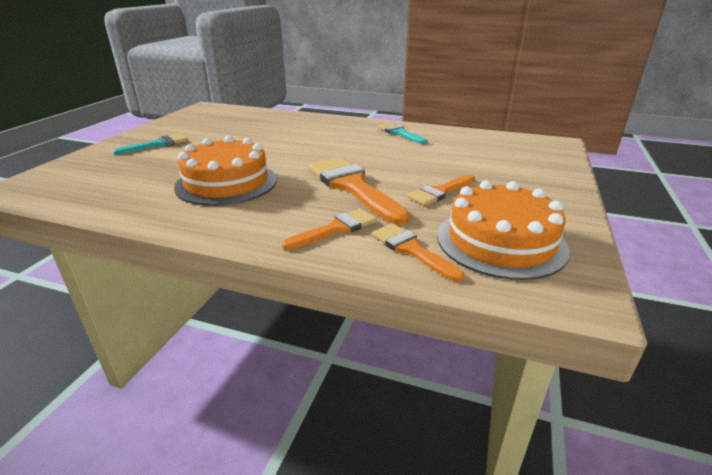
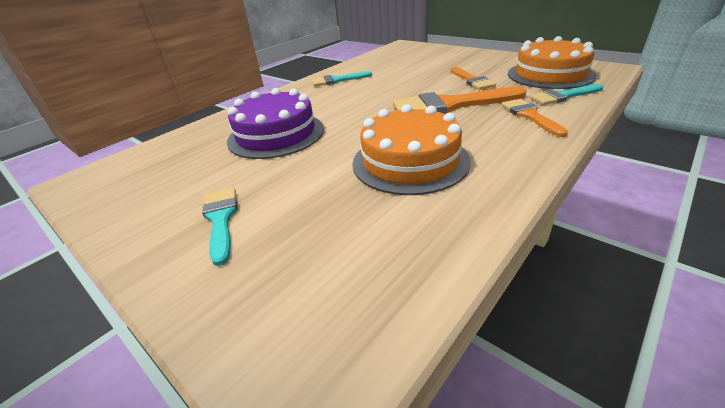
camera: 65 degrees left, 5 degrees up
orange brush [372,223,464,282] -> turquoise brush [529,84,603,105]
none -> purple cake [227,88,324,159]

